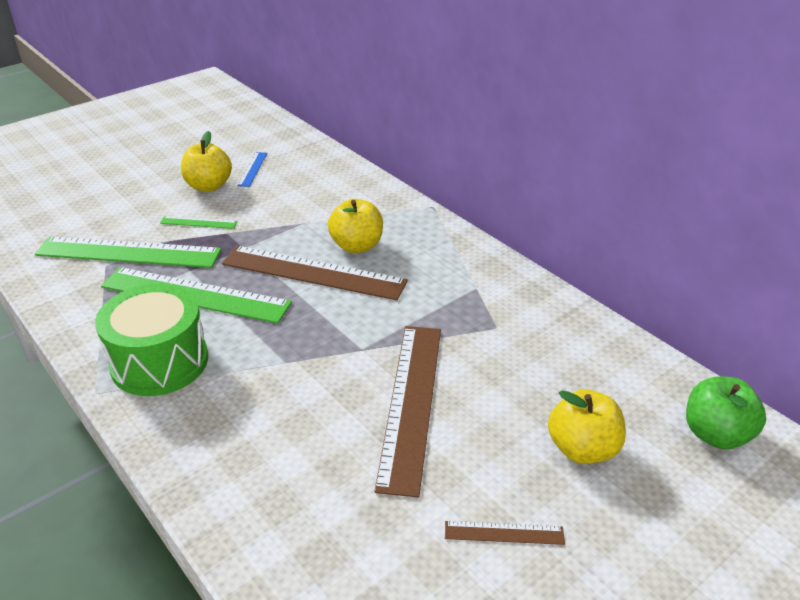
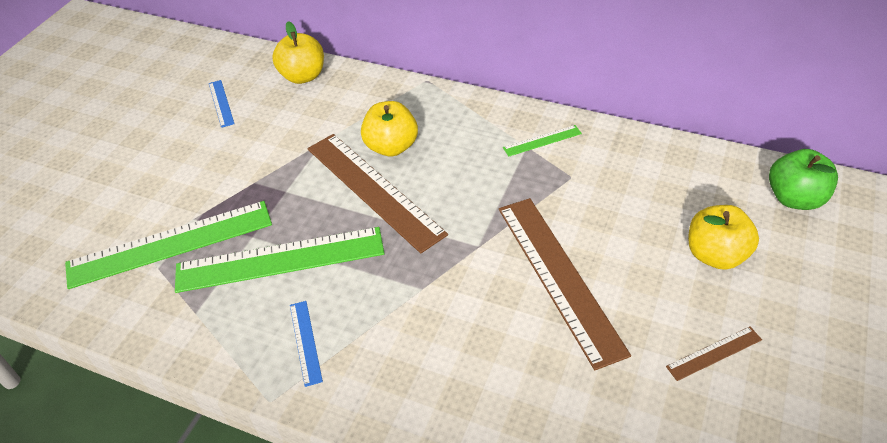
camera: 25 degrees left, 10 degrees up
green drum [95,283,208,396] -> blue ruler [290,301,323,387]
green ruler [160,216,237,229] -> green ruler moved to [503,125,582,156]
yellow apple [181,131,232,192] -> yellow apple moved to [272,21,324,84]
brown ruler [222,246,408,300] -> brown ruler turned 60 degrees clockwise [308,134,448,253]

